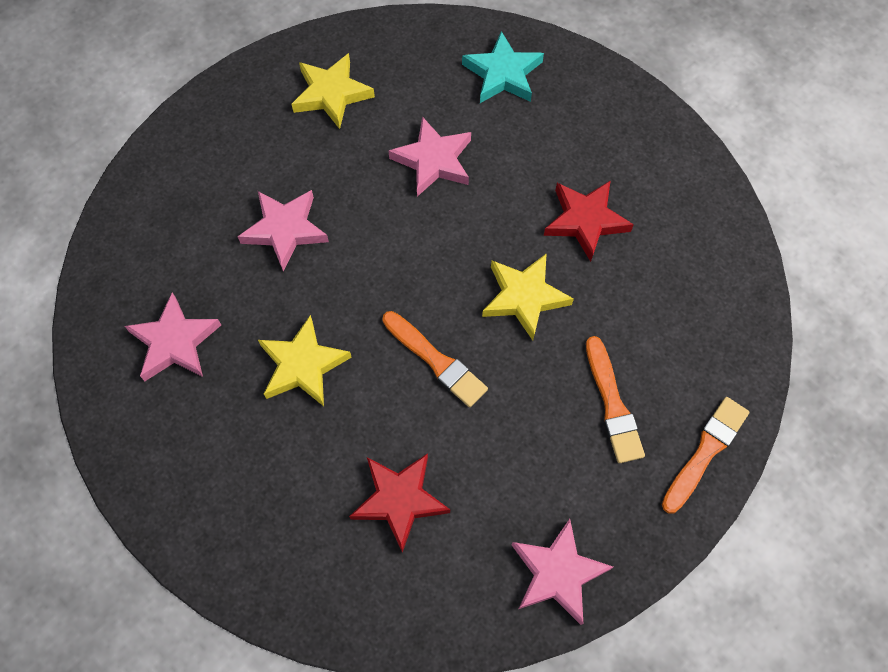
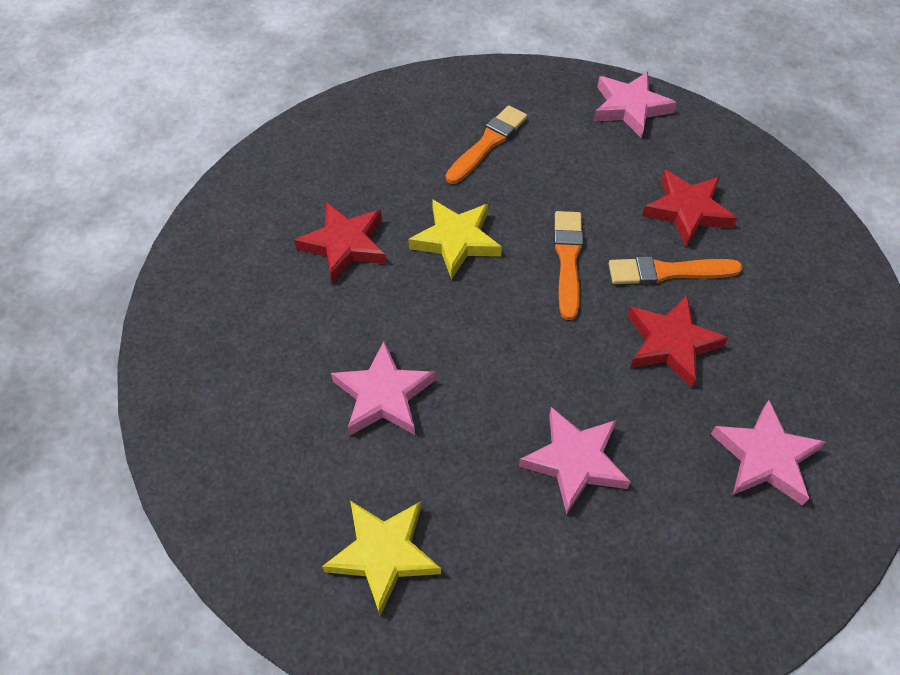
camera: 130 degrees left, 10 degrees down
yellow star [258,315,352,406] -> red star [627,295,728,388]
turquoise star [462,31,544,103] -> none
orange brush [662,397,749,514] -> orange brush moved to [609,256,743,285]

